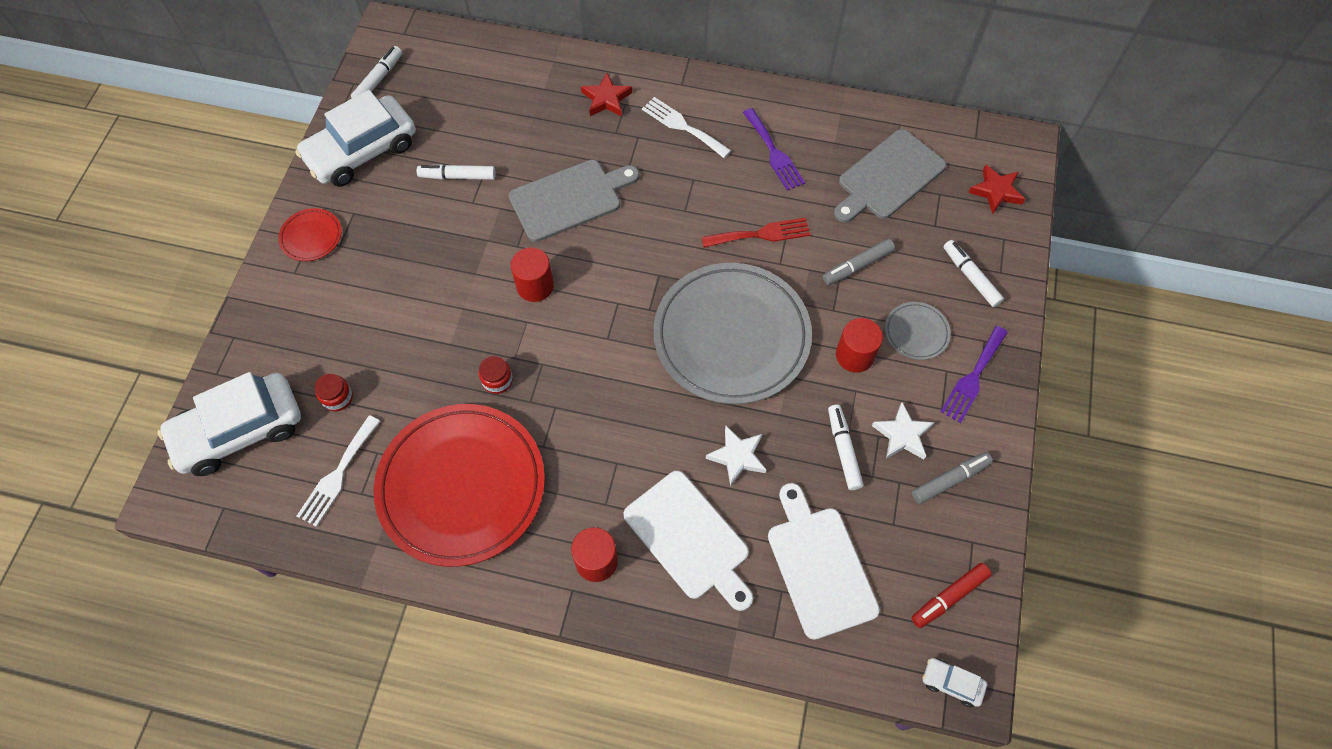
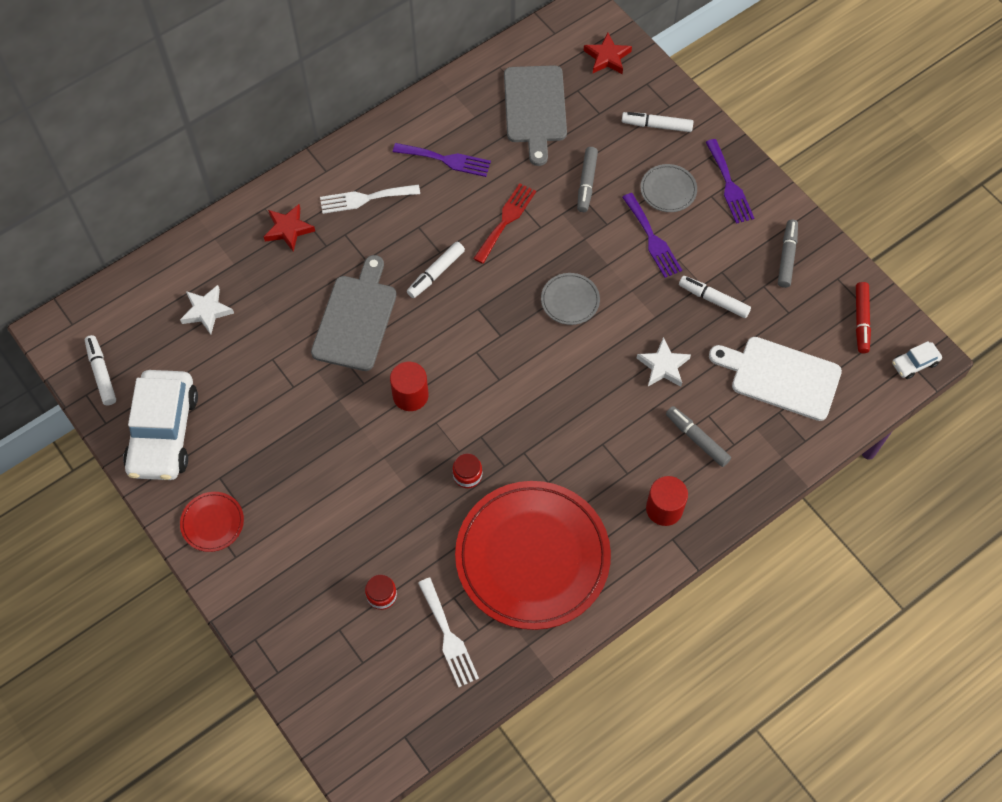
camera: 50 degrees left, 0 degrees up
white car [158,372,301,476] -> none
white marker [417,164,496,180] -> white marker moved to [407,242,465,298]
white cutting board [624,471,753,611] -> grey marker [666,406,731,467]
grey plate [653,263,812,404] -> grey plate [541,273,600,325], size x0.42
red cylinder [836,318,883,373] -> purple fork [622,193,682,278]
white star [872,402,934,459] -> white star moved to [180,285,234,335]

